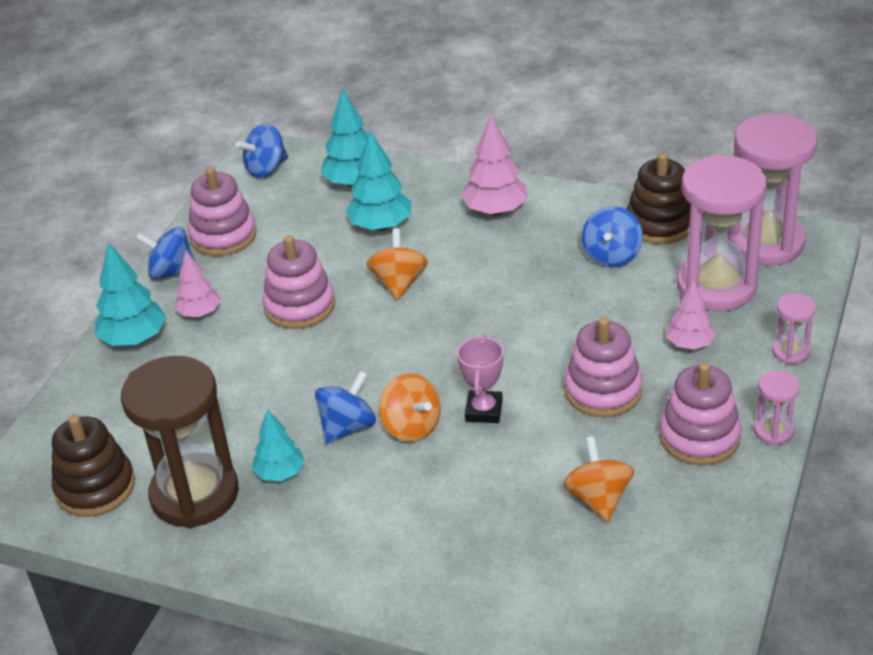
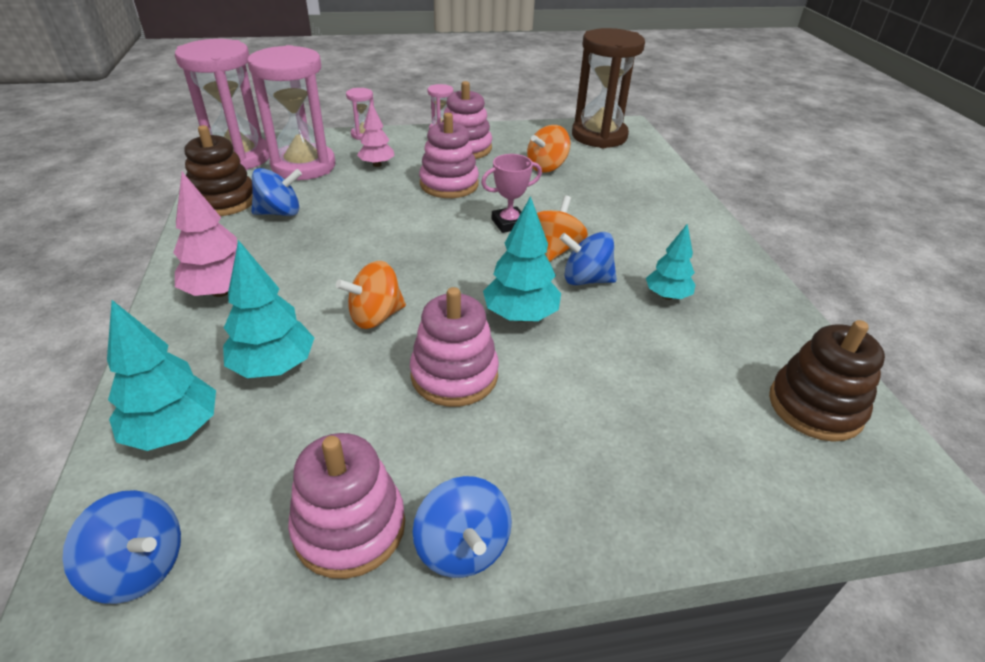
camera: 125 degrees left, 0 degrees up
turquoise tree [95,242,166,346] -> turquoise tree moved to [483,196,561,322]
brown hourglass [121,356,239,528] -> brown hourglass moved to [572,28,645,148]
pink tree [175,251,221,317] -> none

